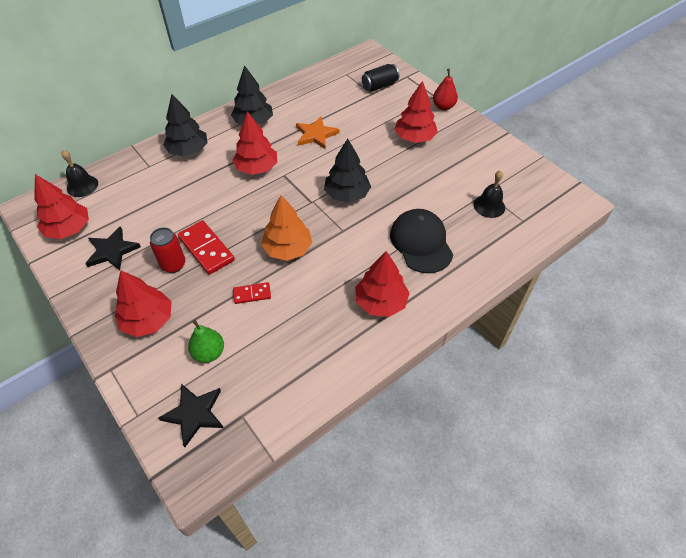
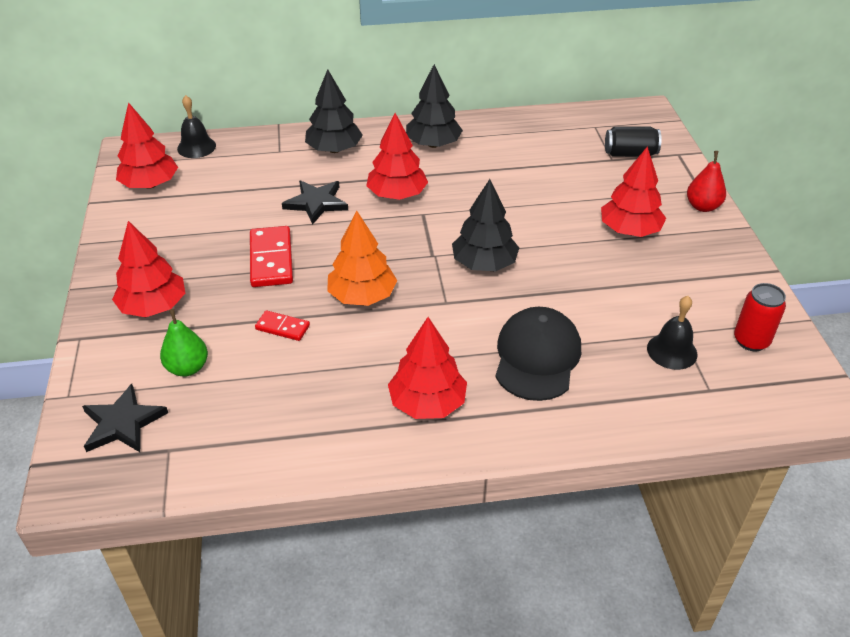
camera: 30 degrees right, 10 degrees down
black star [85,226,141,271] -> black star moved to [282,180,348,225]
red can [150,227,185,273] -> red can moved to [734,283,786,351]
orange star [296,116,340,149] -> none

